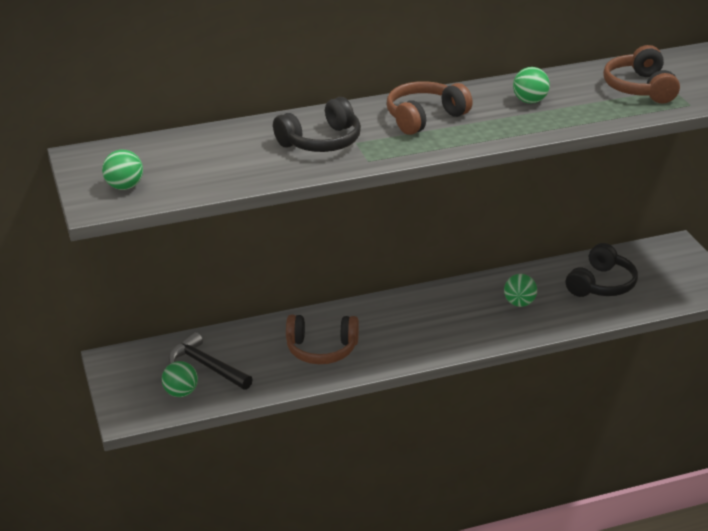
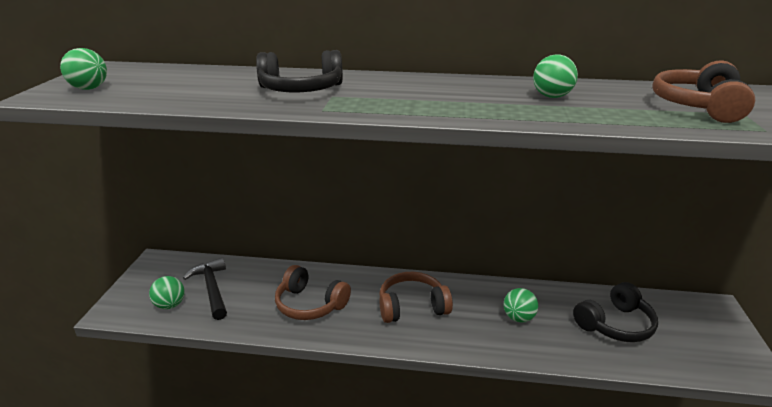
camera: 25 degrees right, 5 degrees down
brown headphones [387,81,473,135] -> brown headphones moved to [379,272,453,323]

